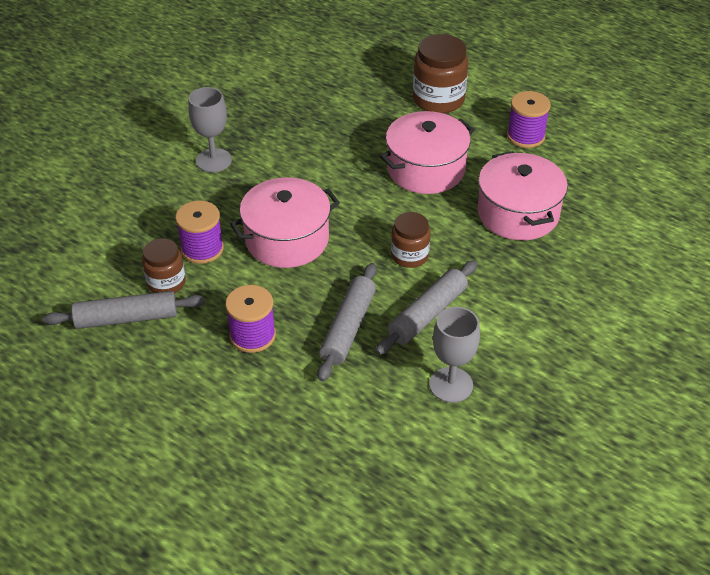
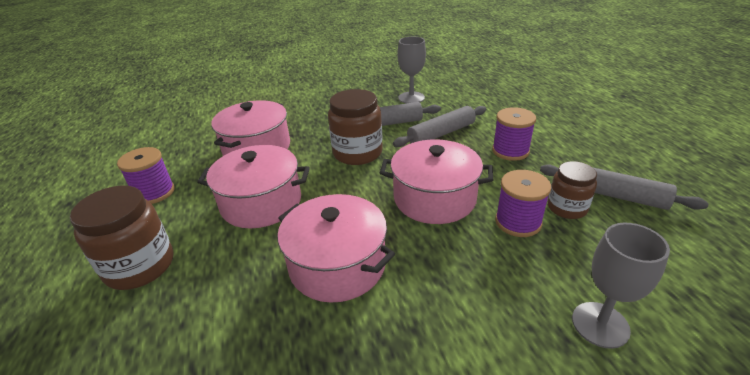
camera: 140 degrees left, 10 degrees down
grey goblet [188,87,232,172] -> grey goblet moved to [572,223,670,349]
brown jar [391,212,430,268] -> brown jar [328,89,383,165], size x1.61
none -> pink pot [277,194,395,302]

